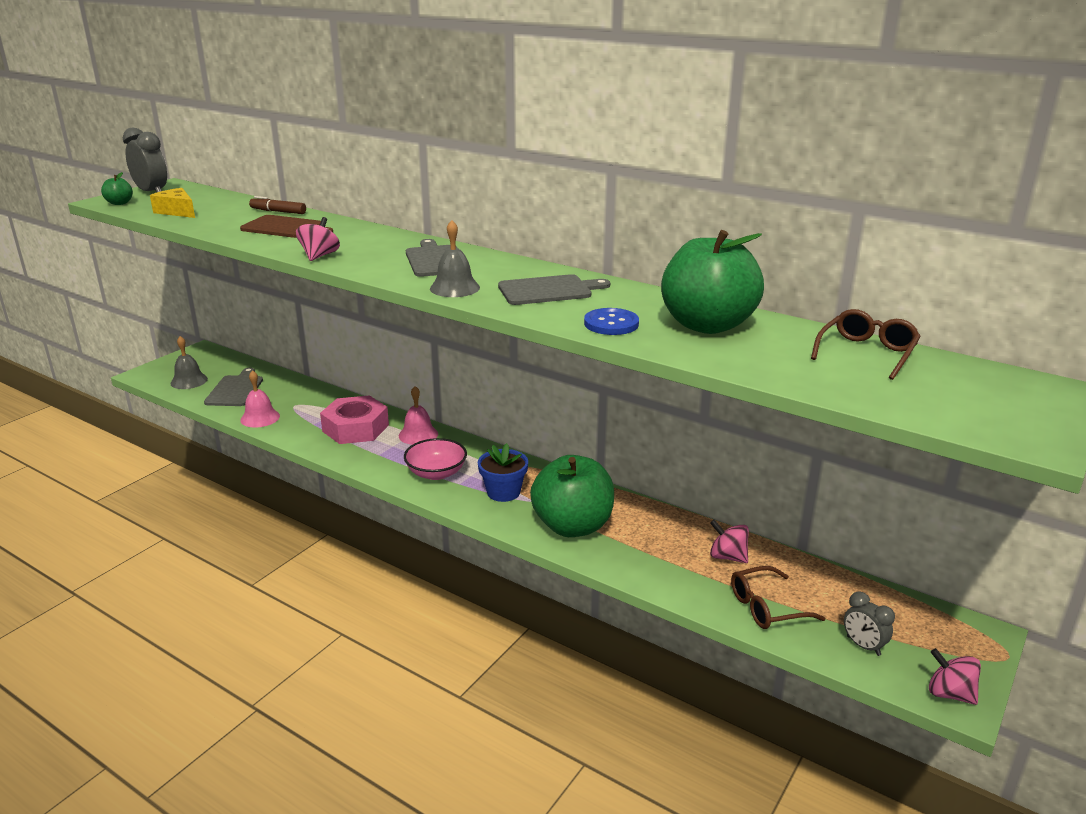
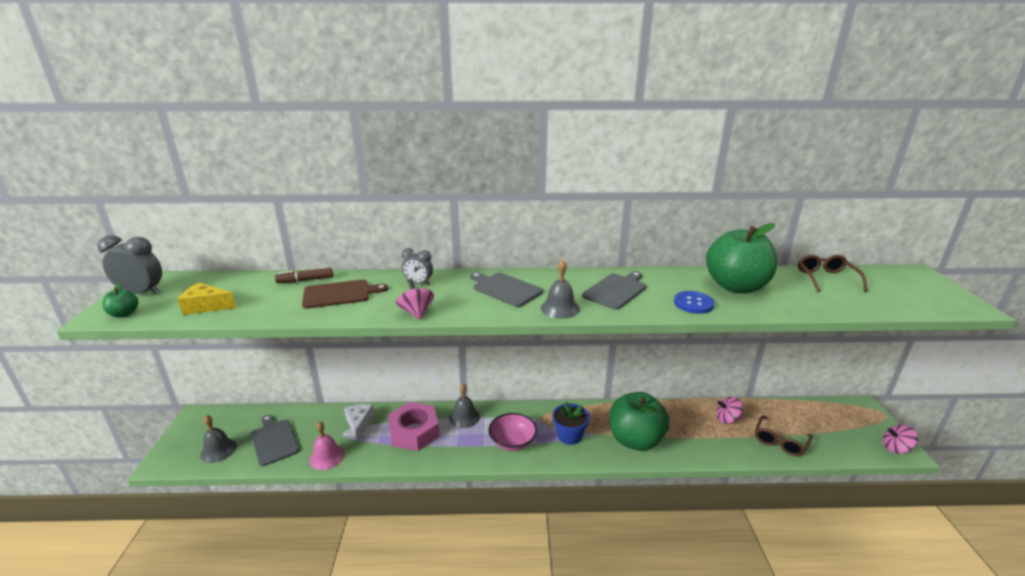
camera: 35 degrees left, 0 degrees up
pink bell [399,386,438,445] -> grey bell [449,384,480,428]
grey clock [844,591,895,656] -> grey clock moved to [402,248,433,285]
none -> white cheese [344,404,374,442]

